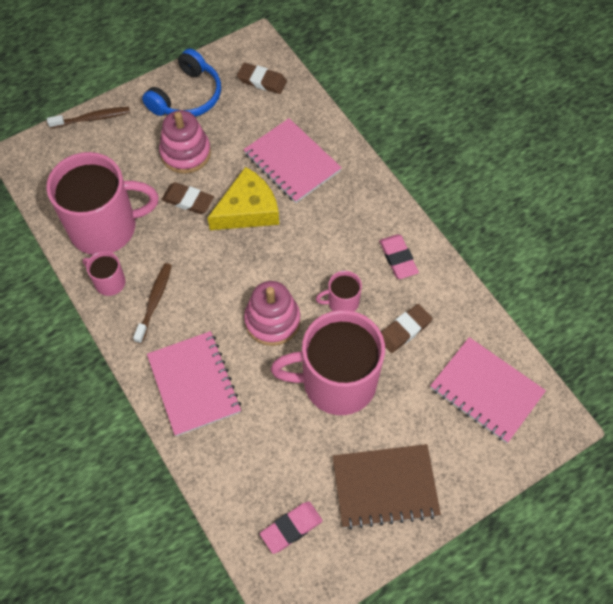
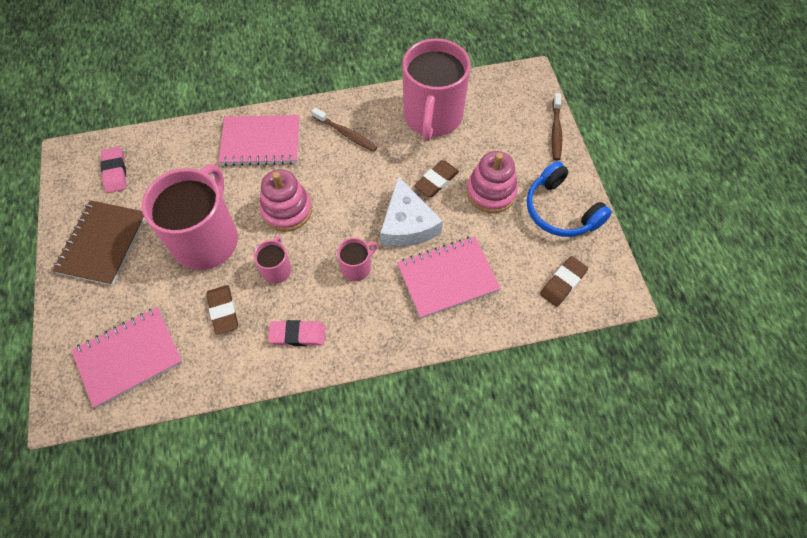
camera: 110 degrees right, 0 degrees up
pink mug [83,251,126,296] -> pink mug moved to [337,238,377,281]
yellow cheese [207,167,279,230] -> white cheese [380,176,443,247]

